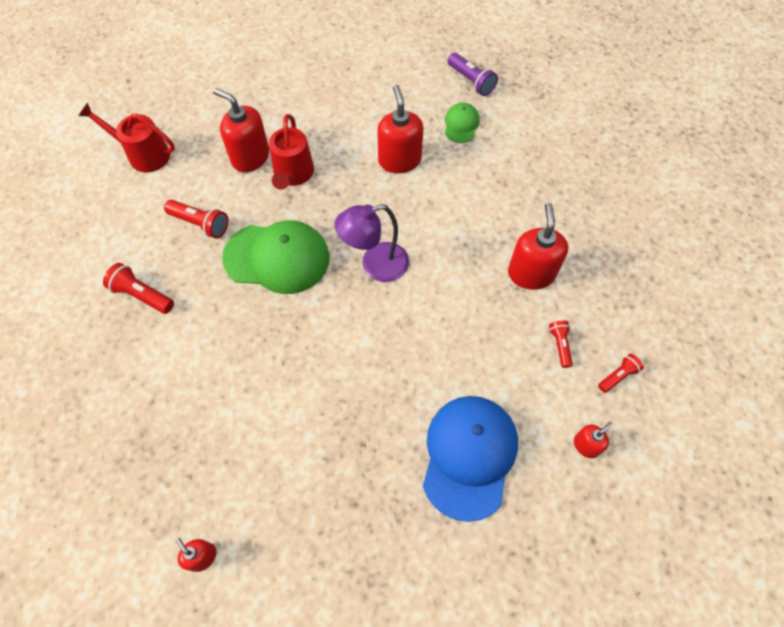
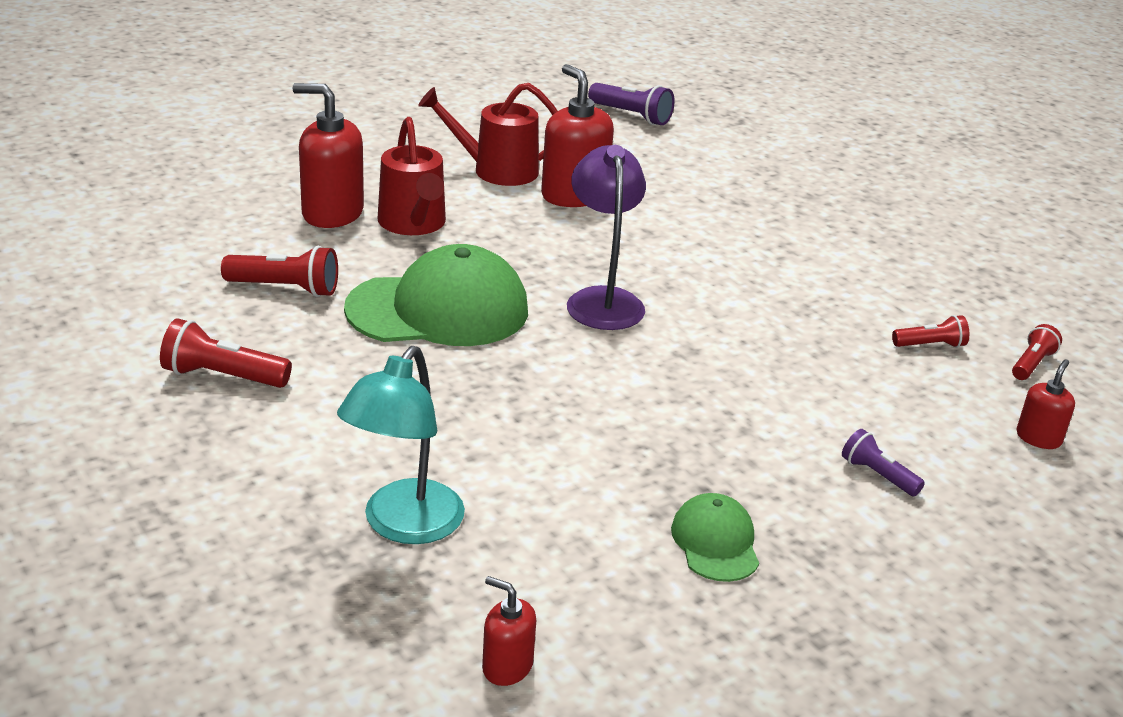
camera: 20 degrees left, 30 degrees down
red watering can [79,103,175,172] -> red watering can moved to [418,83,558,186]
purple lamp [335,204,409,282] -> purple lamp turned 120 degrees clockwise [567,145,646,330]
blue cap [423,396,518,522] -> purple flashlight [842,429,925,496]
green cap [445,103,480,143] -> green cap moved to [671,493,759,582]
red soap dispenser [508,203,568,290] -> none
red flashlight [549,320,573,368] -> red flashlight turned 105 degrees clockwise [892,315,969,348]
none -> turquoise lamp [337,346,465,544]

